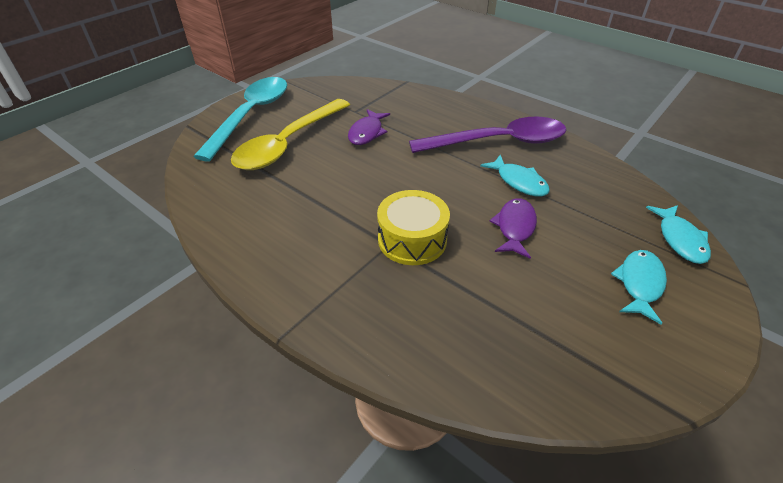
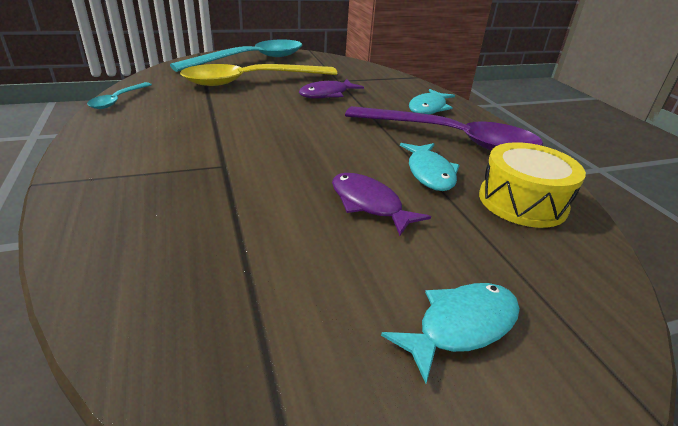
camera: 30 degrees right, 10 degrees down
yellow drum [377,190,450,265] -> yellow drum moved to [479,142,586,228]
purple fish [490,198,537,259] -> purple fish turned 90 degrees counterclockwise [332,173,431,236]
turquoise fish [646,205,711,264] -> turquoise fish moved to [409,89,455,114]
none -> turquoise spoon [87,82,152,109]

